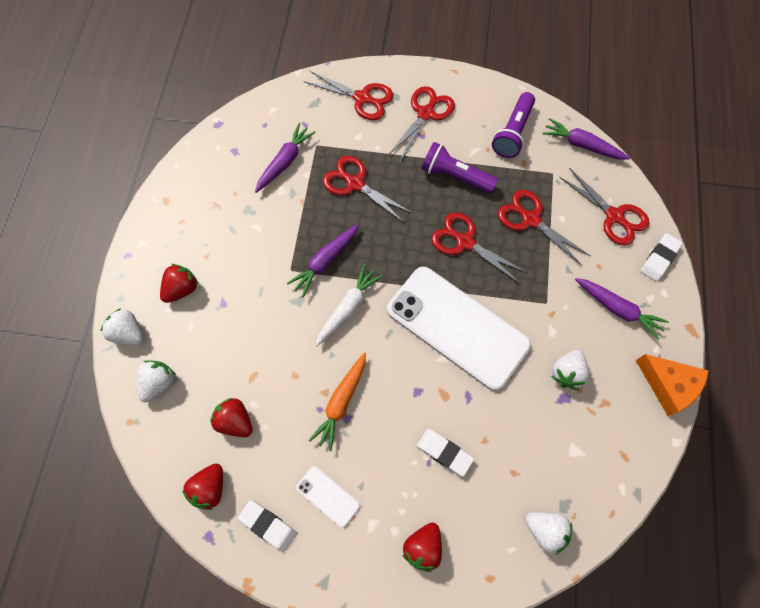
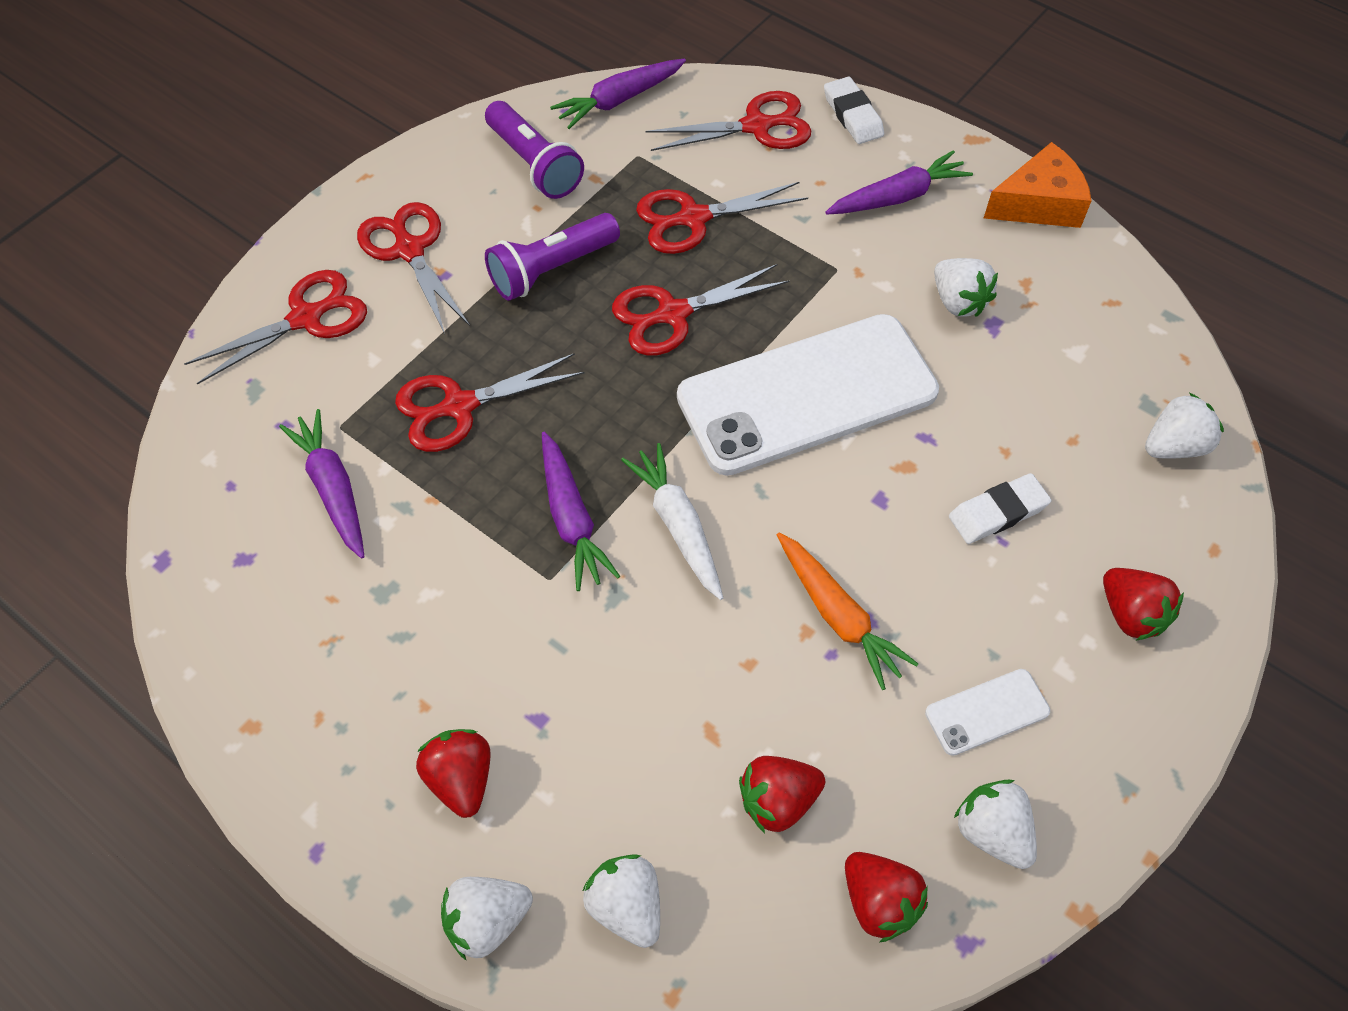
camera: 60 degrees left, 10 degrees down
white eraser [237,500,297,552] -> white strawberry [954,780,1037,869]

